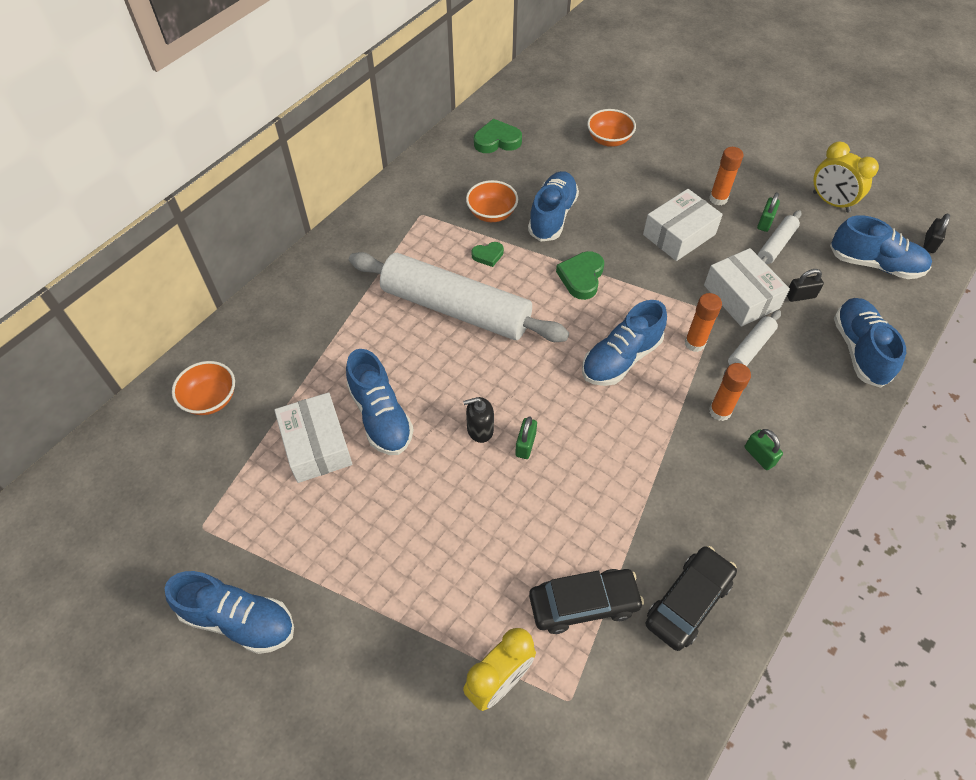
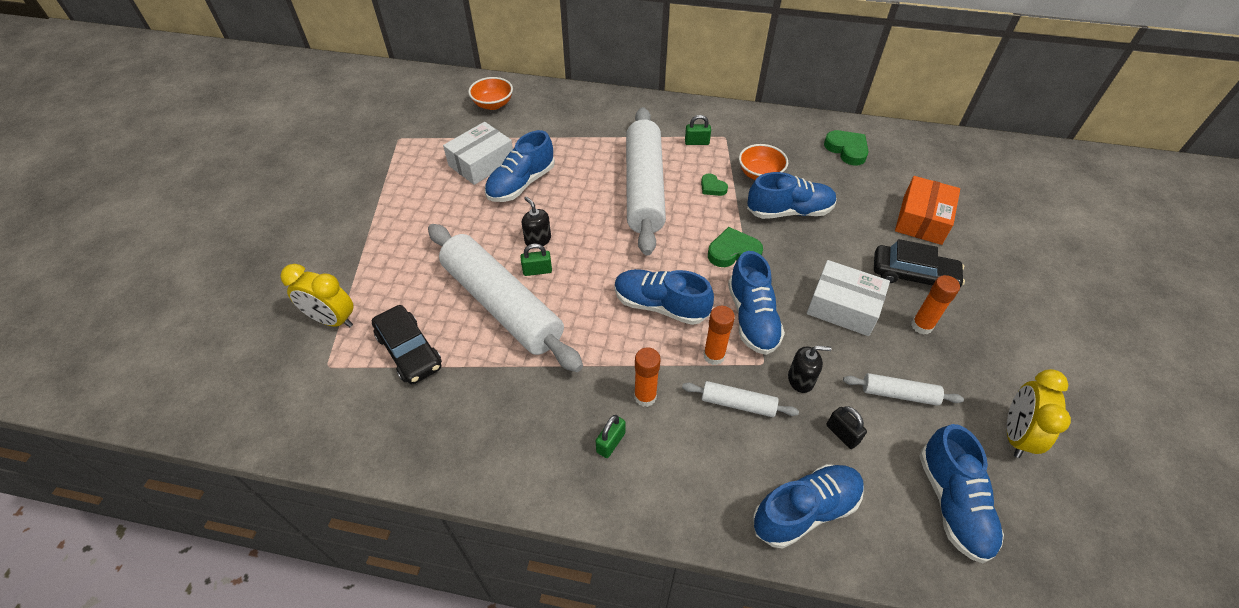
camera: 65 degrees right, 5 degrees down
blue shoe [165,571,294,654] -> blue shoe moved to [728,251,785,355]
orange bowl [587,109,636,147] -> orange box [895,176,960,245]
black car [646,546,737,651] -> black car moved to [874,239,965,288]
white box [704,248,790,327] -> black soap dispenser [788,345,831,393]
green padlock [757,192,780,232] -> green padlock moved to [685,115,711,145]
black padlock [923,213,950,253] -> none
none -> white rolling pin [428,224,583,372]

